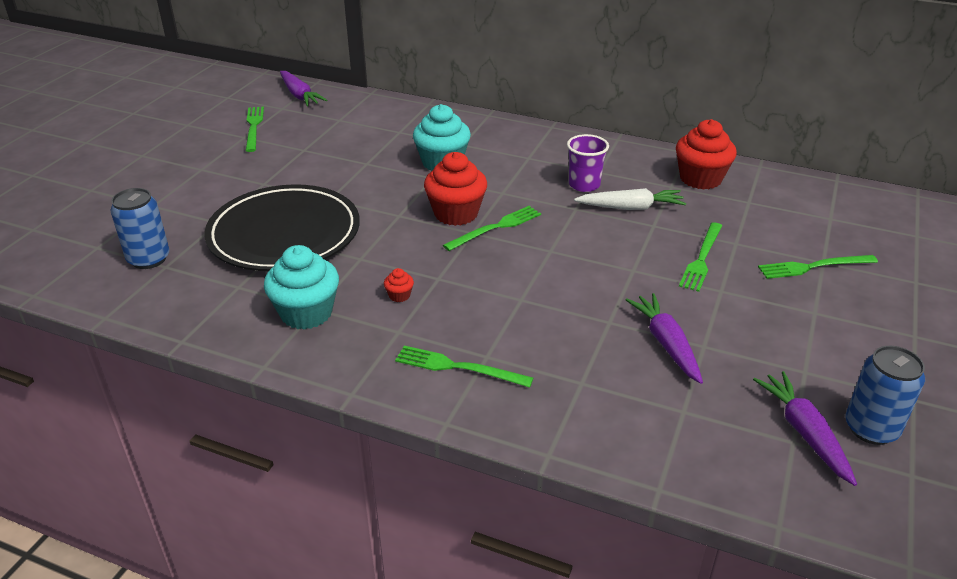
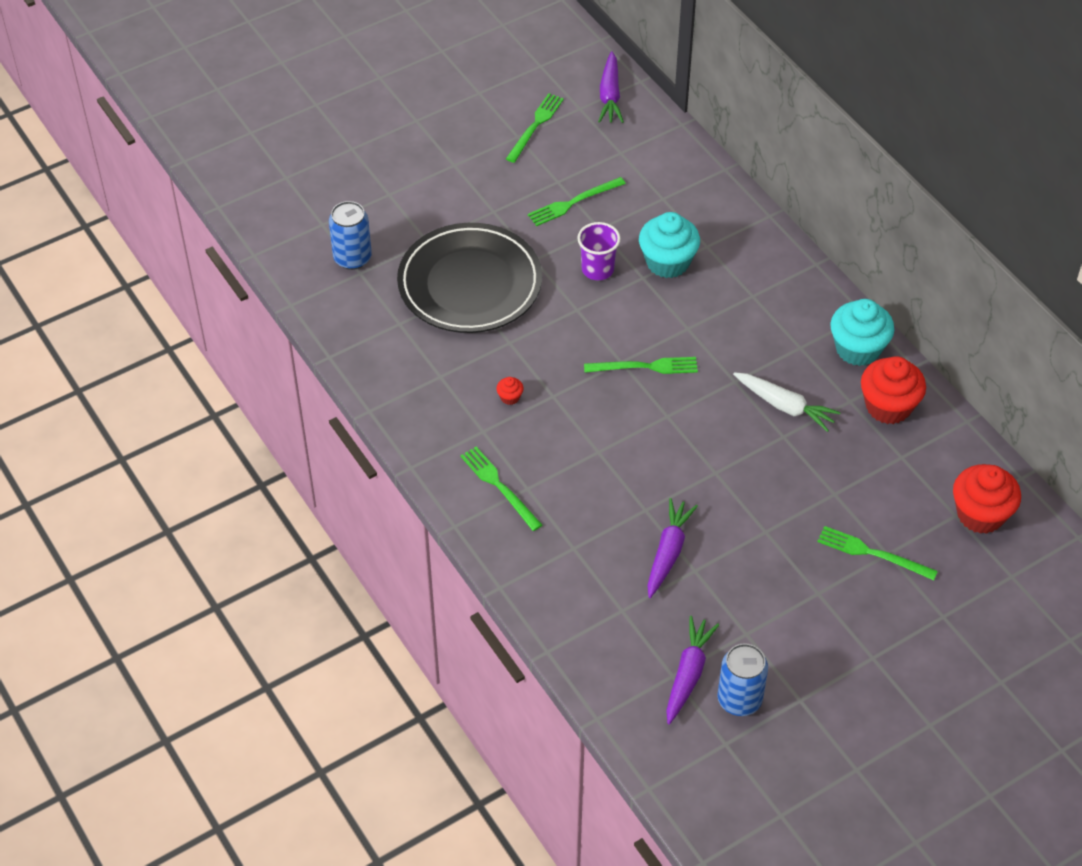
camera: 35 degrees right, 15 degrees up
turquoise cupcake [264,245,339,330] -> turquoise cupcake moved to [830,299,894,366]
red cupcake [424,152,487,226] -> red cupcake moved to [953,464,1021,534]
purple cup [567,134,609,192] -> purple cup moved to [577,222,621,280]
green fork [679,222,722,292] -> green fork moved to [528,177,626,226]

